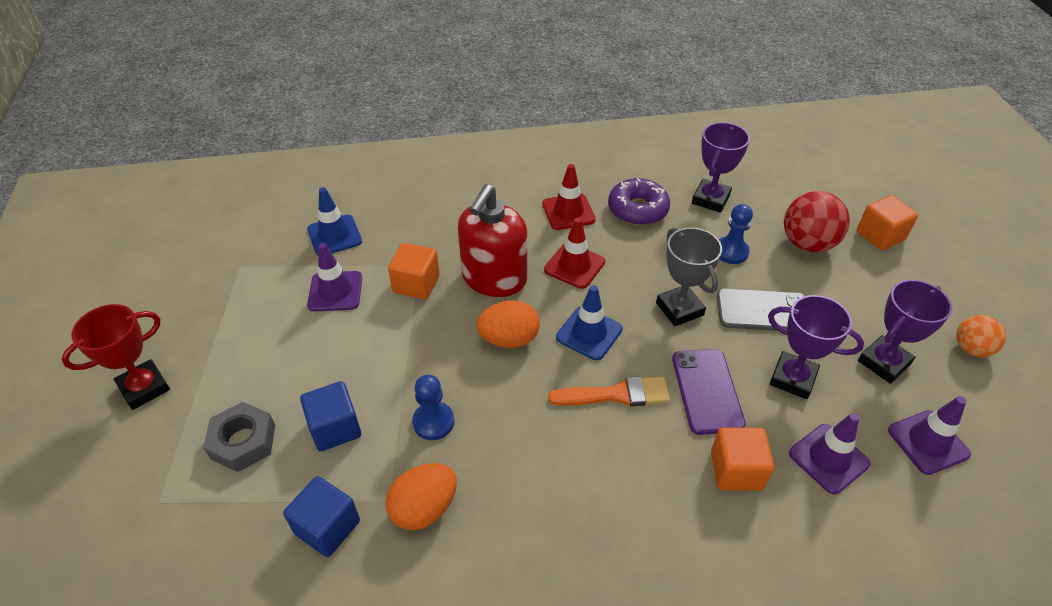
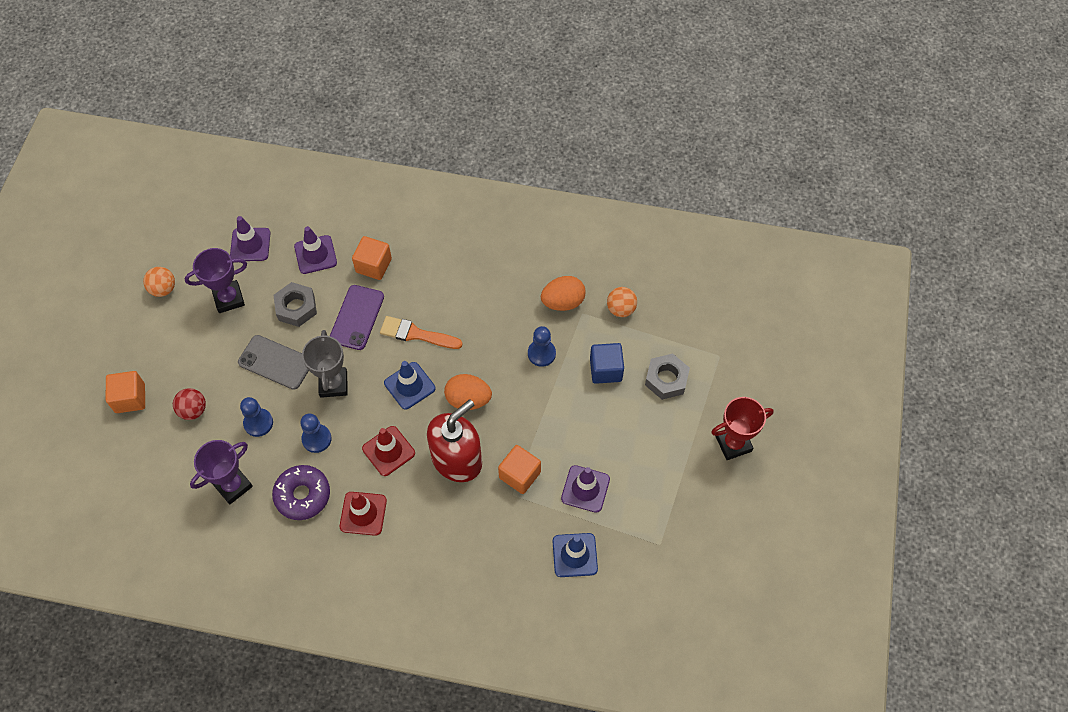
camera: 160 degrees left, 15 degrees up
blue cube [283,476,360,557] -> orange ball [607,287,637,317]
purple trophy [768,295,864,399] -> grey nut [274,282,317,327]
red ball [784,191,850,252] -> red ball [173,388,206,420], size x0.62
none -> blue pawn [300,414,332,453]

